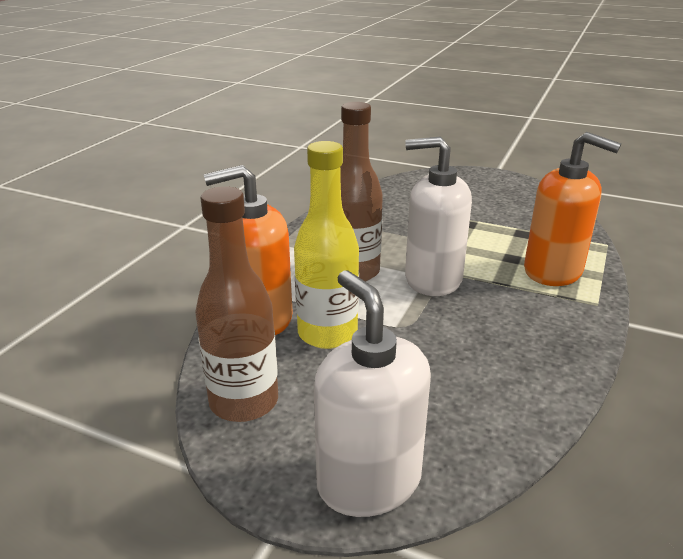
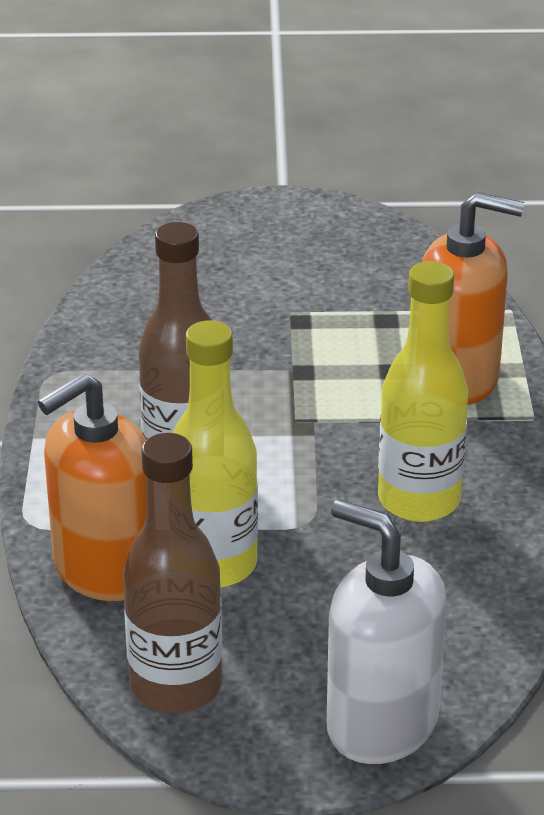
camera: 25 degrees left, 5 degrees up
white soap dispenser [405,136,472,296] -> none
none -> yellow bottle [378,261,468,522]

